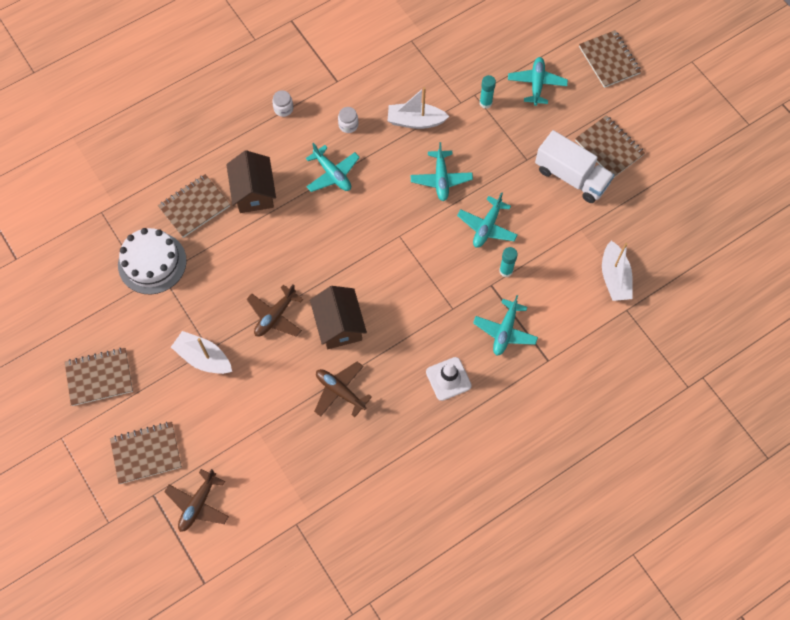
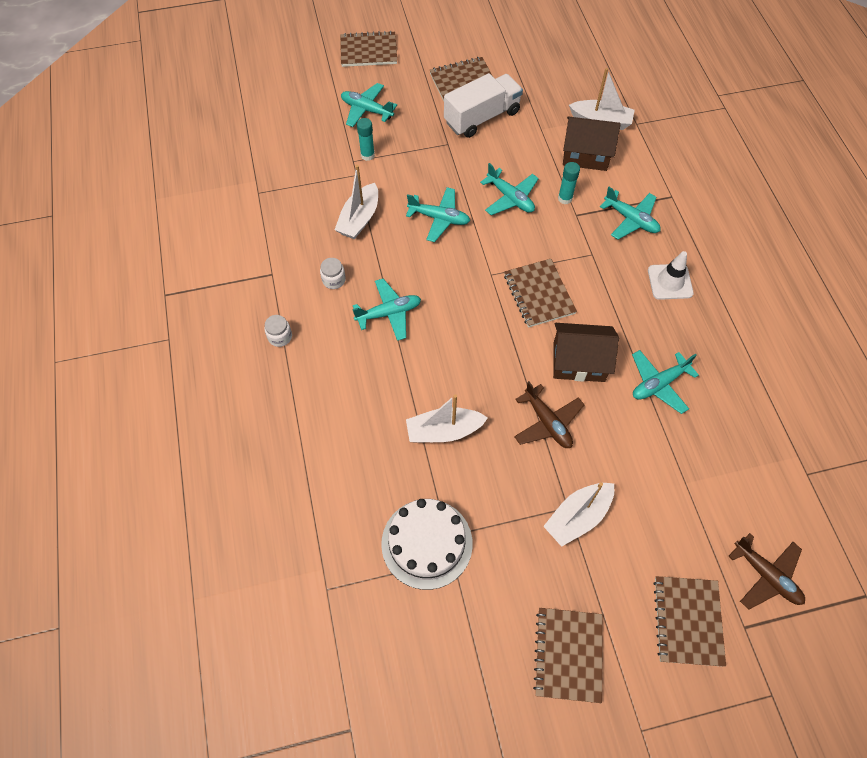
camera: 70 degrees left, 5 degrees down
brown notebook [158,174,230,238] -> brown notebook moved to [504,259,577,327]
brown house [226,150,276,213] -> brown house moved to [563,116,621,171]
brown plane [314,362,372,417] -> turquoise plane [632,350,699,414]
none -> white boat [406,394,488,443]

